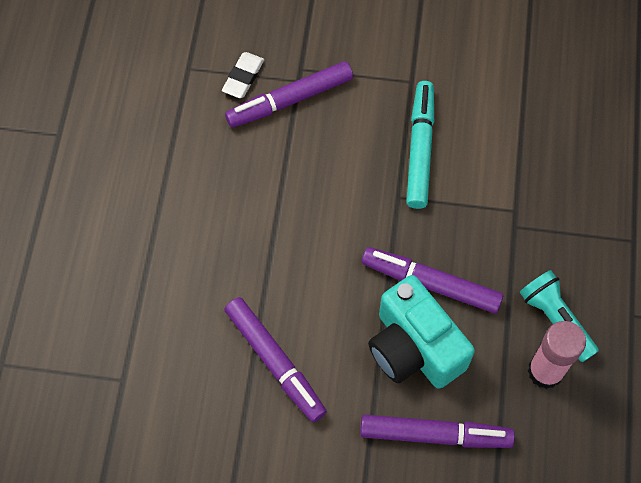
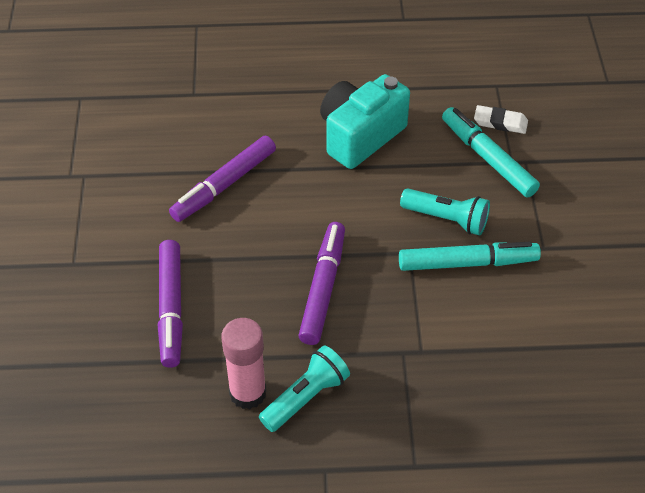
camera: 80 degrees right, 15 degrees down
purple marker [225,61,353,128] -> turquoise marker [442,107,540,197]
turquoise camera [368,275,475,389] -> turquoise camera moved to [320,74,410,169]
none -> turquoise flashlight [400,188,490,235]

